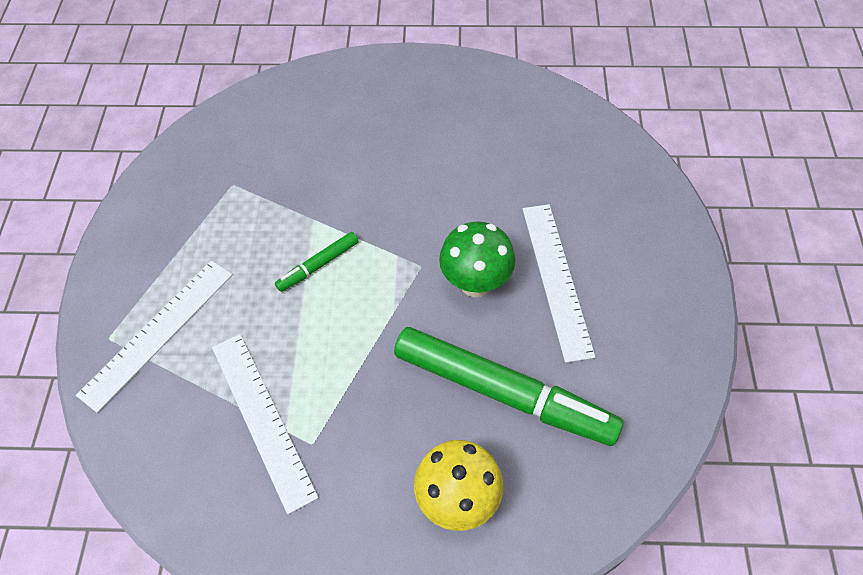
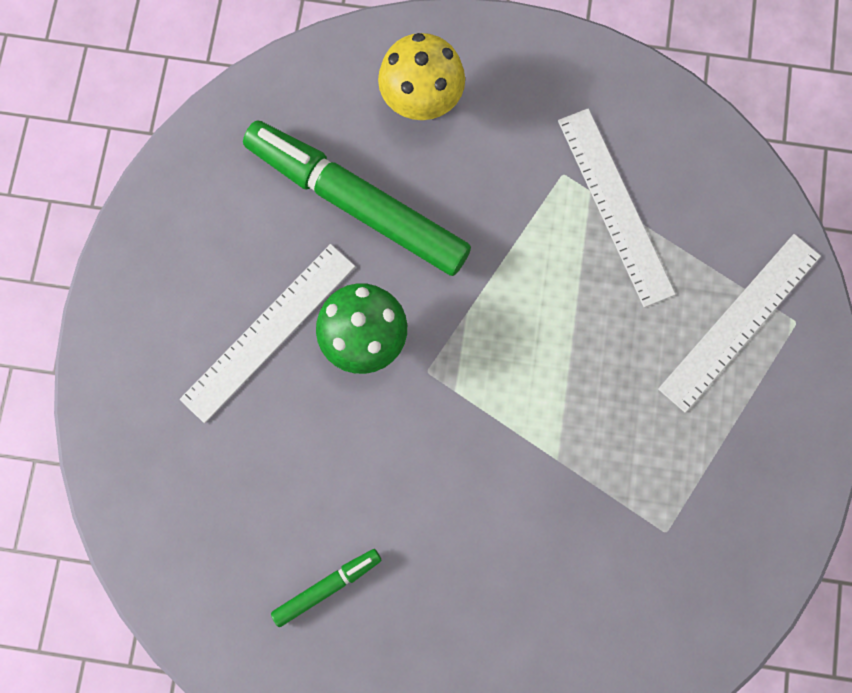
camera: 175 degrees left, 20 degrees up
green marker [275,232,359,292] -> green marker moved to [271,549,382,627]
white ruler [523,204,595,363] -> white ruler turned 45 degrees clockwise [180,244,356,423]

